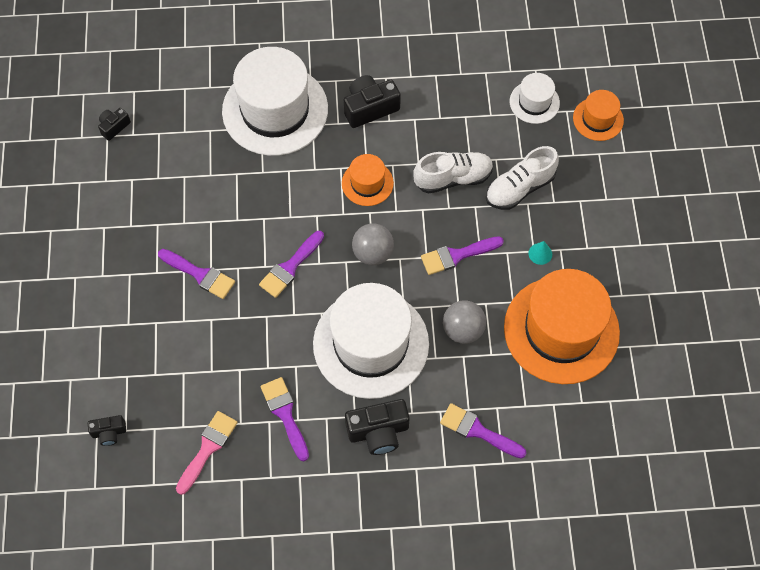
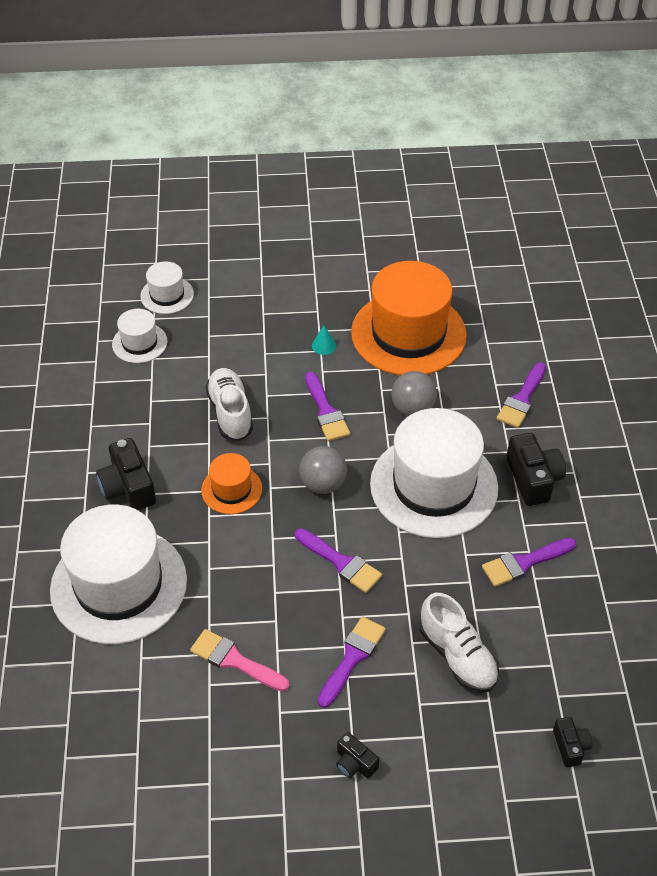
camera: 90 degrees left, 15 degrees down
black camera [98,108,131,141] -> black camera moved to [336,732,379,778]
pink brush [176,411,238,495] -> pink brush moved to [190,629,290,692]
white shoe [486,146,559,210] -> white shoe moved to [420,593,499,693]
orange hat [573,90,624,141] -> white hat [140,261,194,314]

